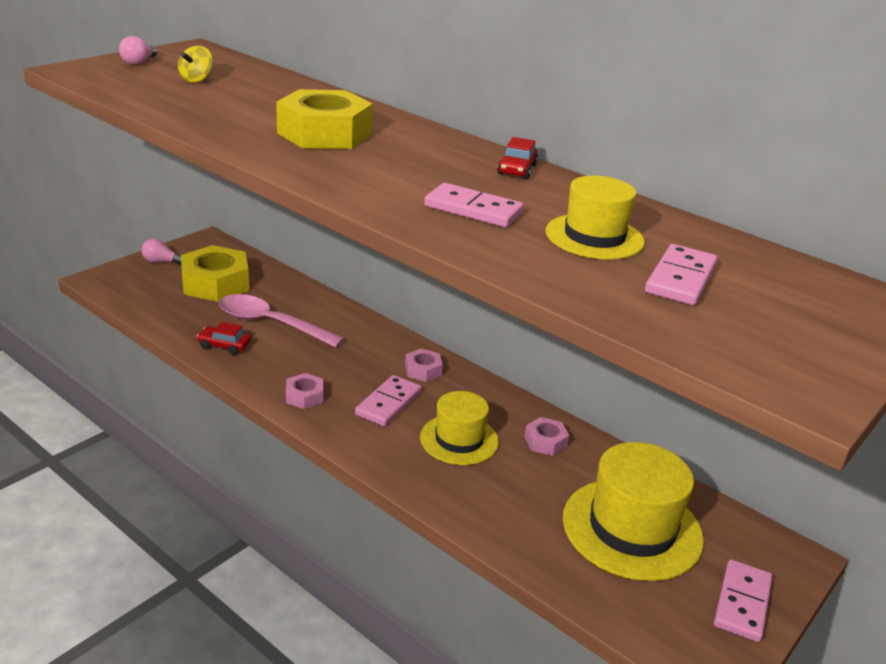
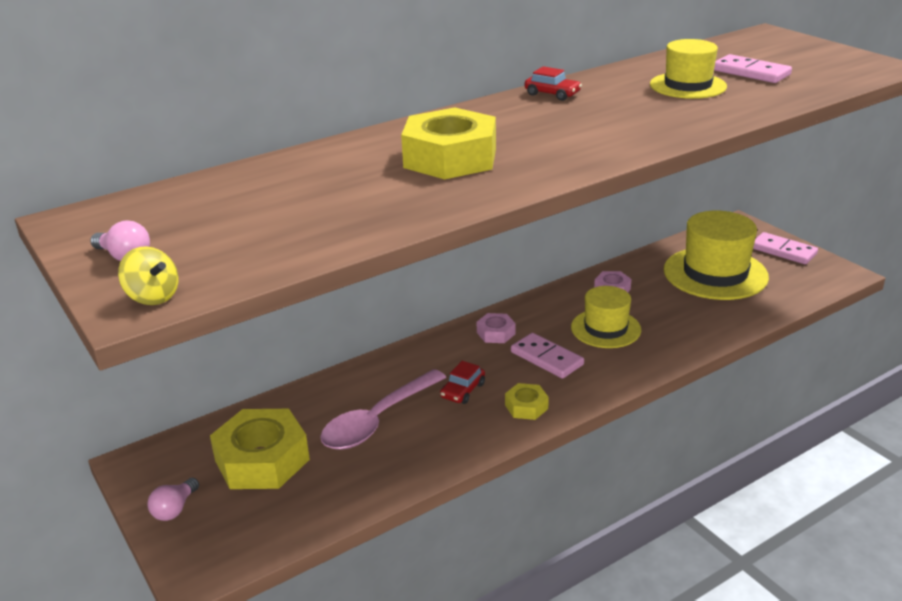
camera: 70 degrees left, 0 degrees up
yellow spinning top [178,46,213,83] -> yellow spinning top moved to [118,246,178,305]
red car [197,322,251,355] -> red car moved to [440,361,485,404]
pink nut [286,373,323,409] -> yellow nut [505,383,549,420]
pink domino [424,183,524,227] -> none

